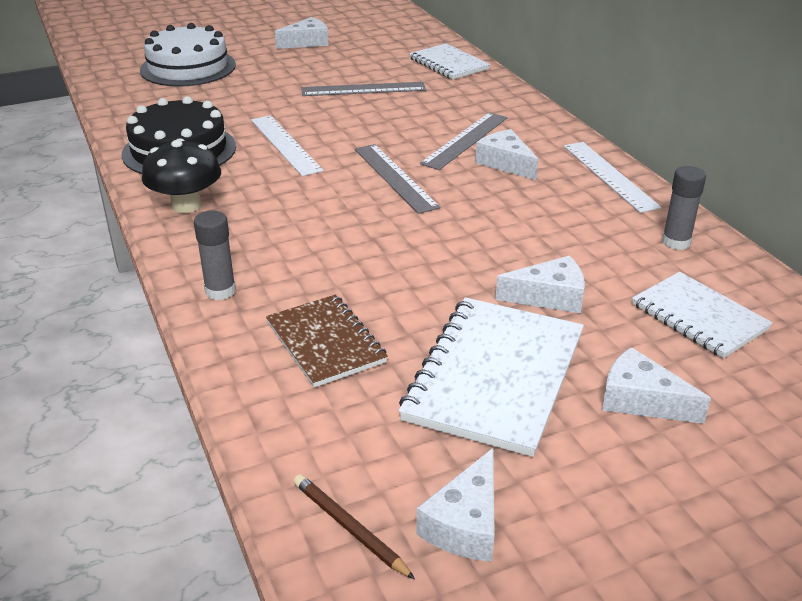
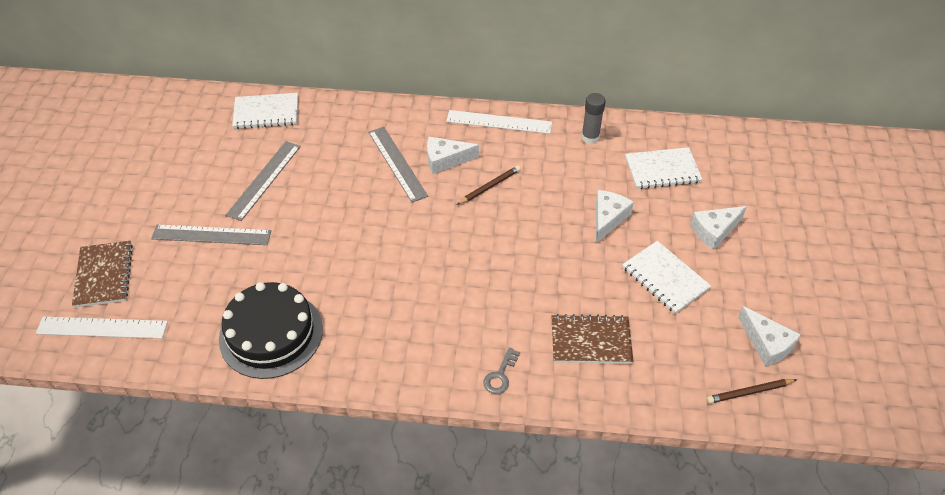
camera: 60 degrees left, 15 degrees up
white cake [140,23,236,87] -> brown notebook [72,241,133,308]
black mushroom [142,138,221,213] -> none
grey glue stick [194,211,236,300] -> grey key [483,347,520,394]
white ruler [251,115,324,176] -> white ruler moved to [36,317,168,339]
white cheese [275,17,329,49] -> none
grey ruler [355,144,440,214] -> grey ruler moved to [151,224,271,245]
white notebook [399,297,584,457] -> white notebook [622,241,711,314], size x0.63
none -> brown pencil [457,166,520,205]

